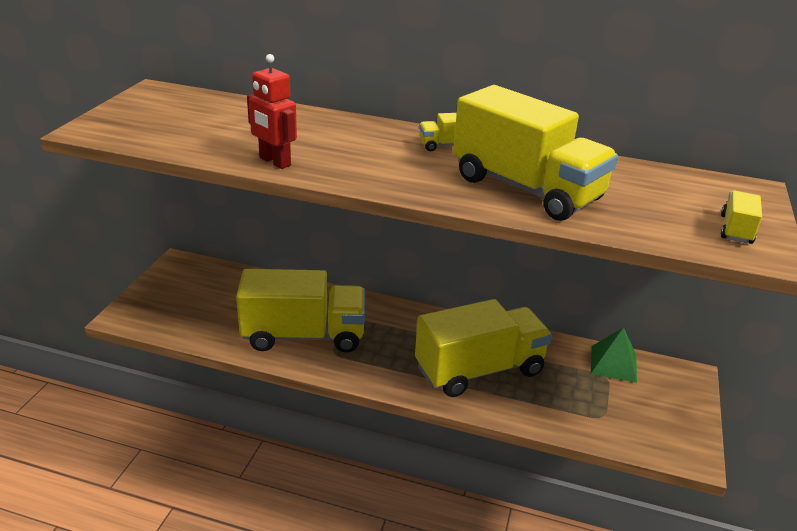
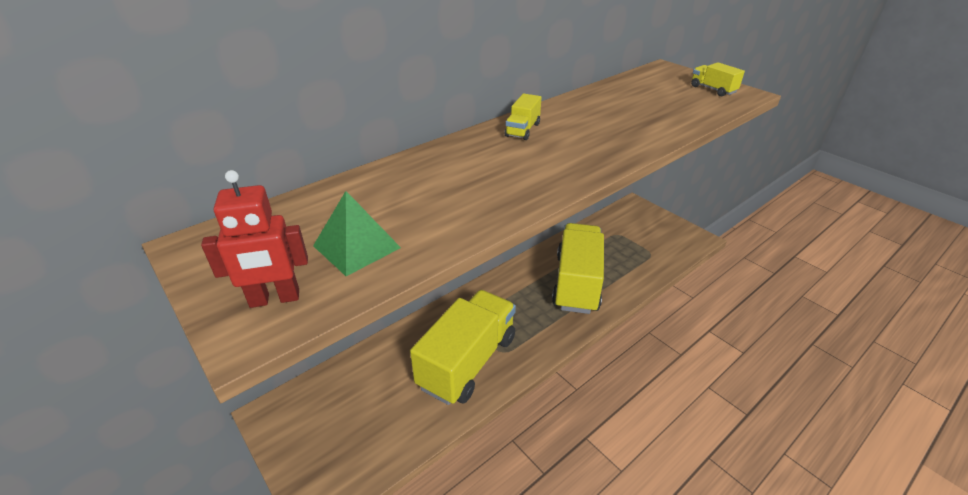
camera: 55 degrees left, 5 degrees up
red robot [247,54,297,169] -> red robot moved to [201,170,308,308]
yellow truck [453,85,618,221] -> none
green pyramid [591,327,637,383] -> green pyramid moved to [313,191,401,276]

